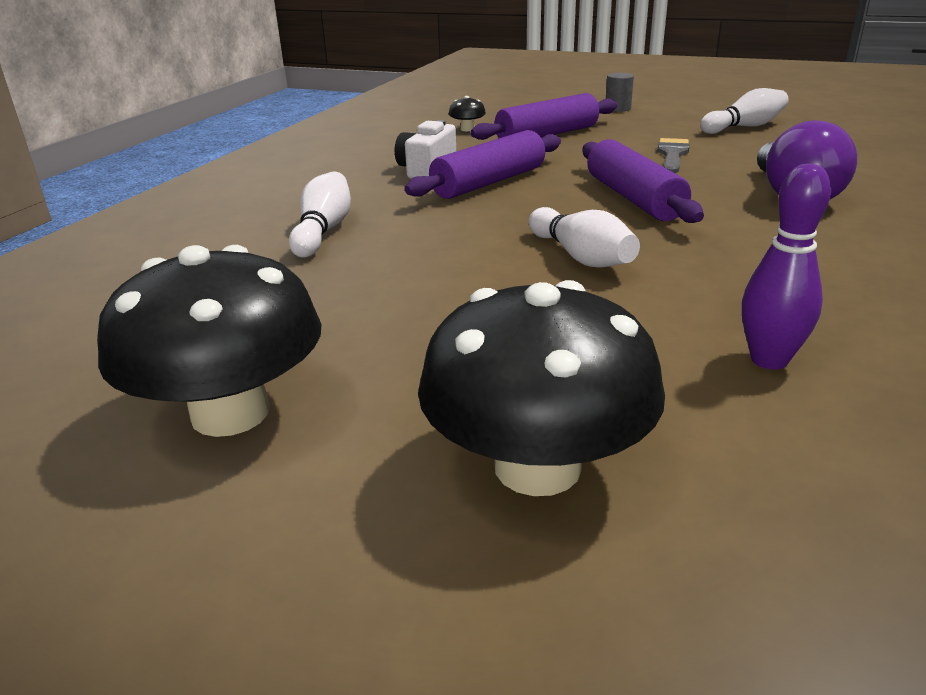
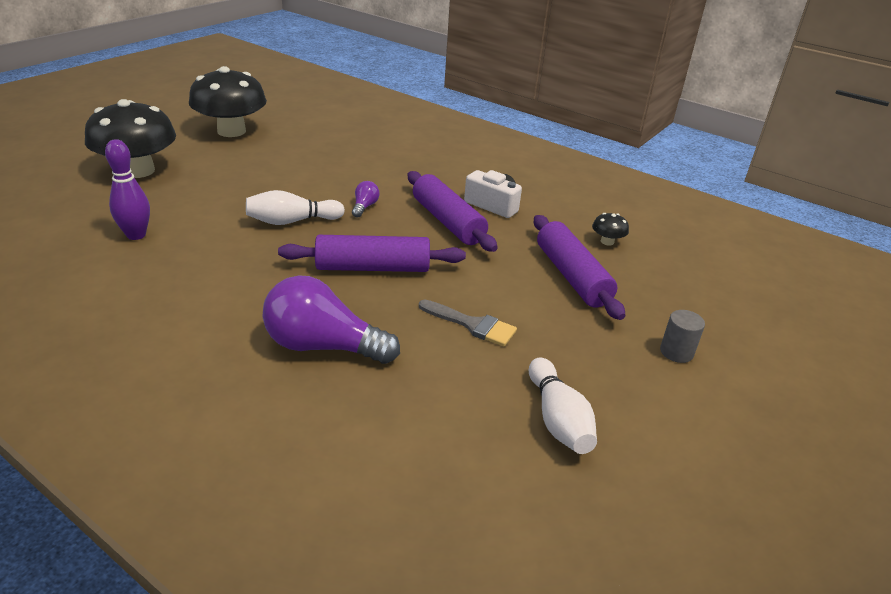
camera: 100 degrees right, 5 degrees up
white bowling pin [289,172,351,257] -> none
none -> purple light bulb [352,181,379,217]

